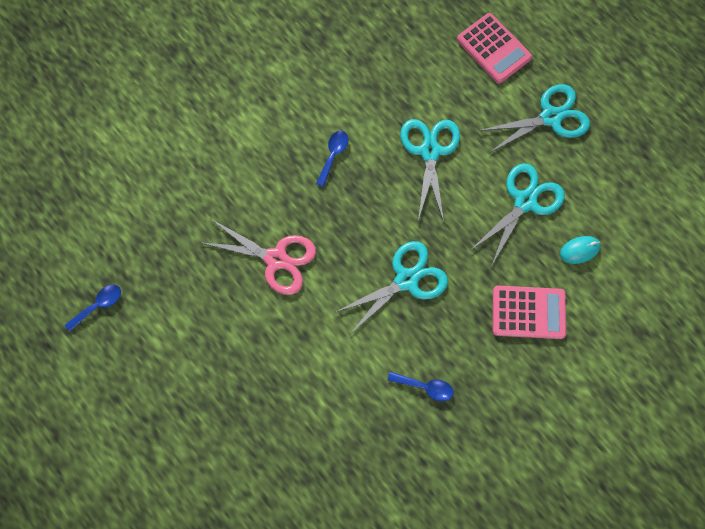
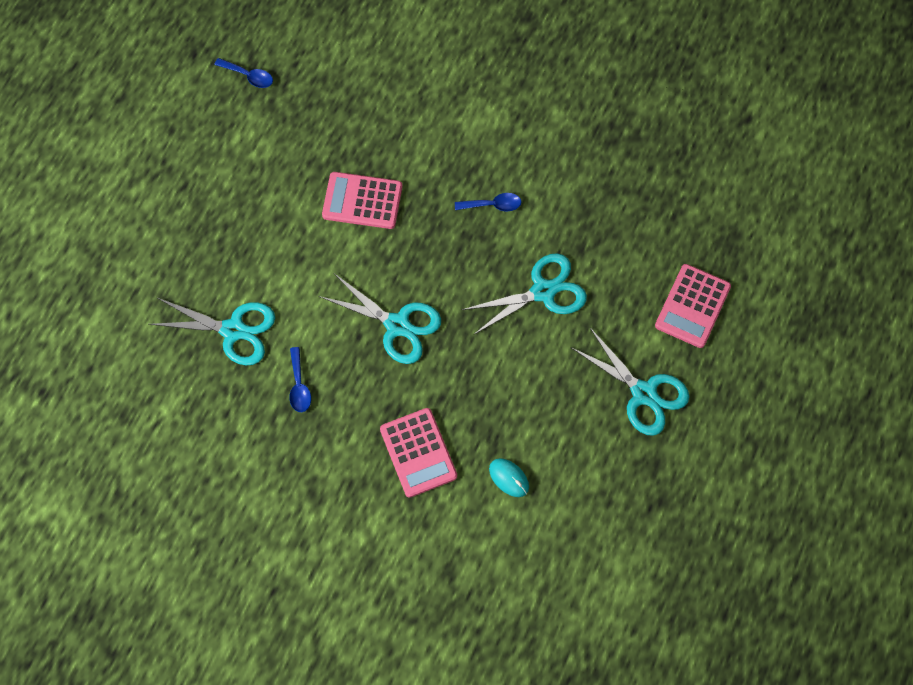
camera: 65 degrees right, 5 degrees down
pink scissors [200,219,316,295] -> pink calculator [322,172,402,229]
turquoise scissors [472,163,565,264] -> turquoise scissors moved to [149,298,275,365]

